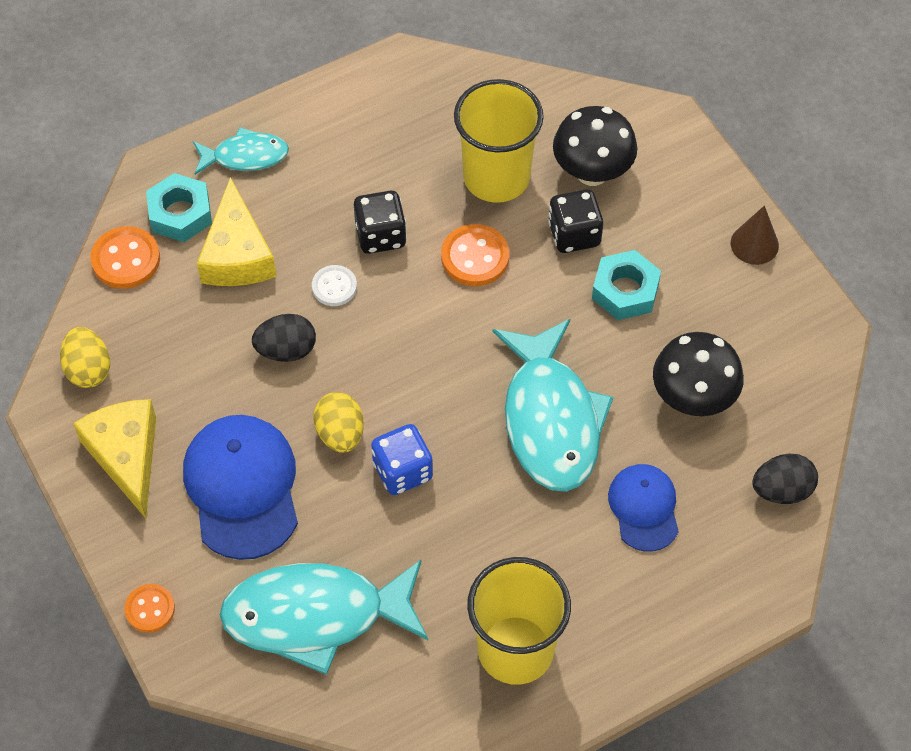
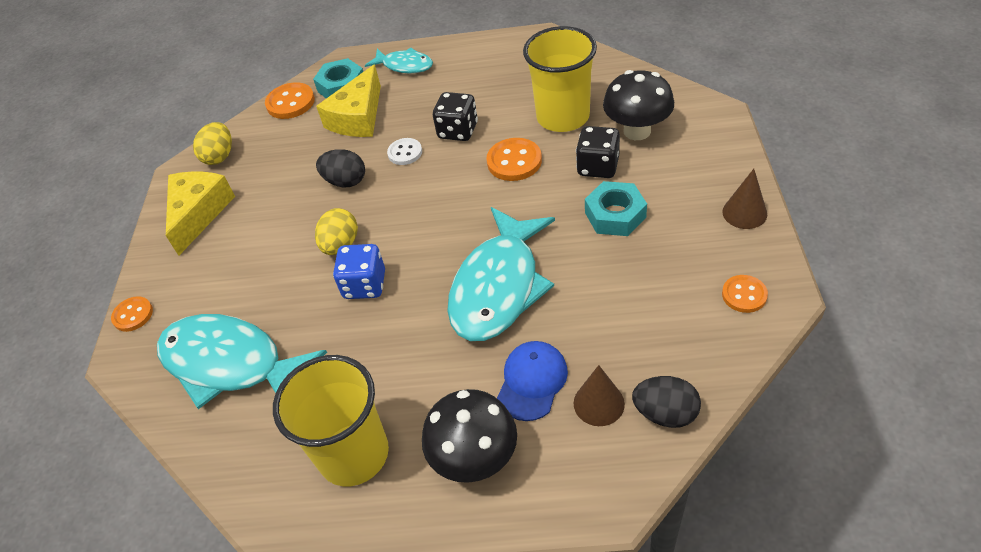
camera: 35 degrees right, 10 degrees down
blue cap [183,415,298,560] -> none
black mushroom [653,332,744,416] -> black mushroom moved to [422,389,517,483]
none -> brown cone [574,365,625,426]
none -> orange button [722,275,768,313]

